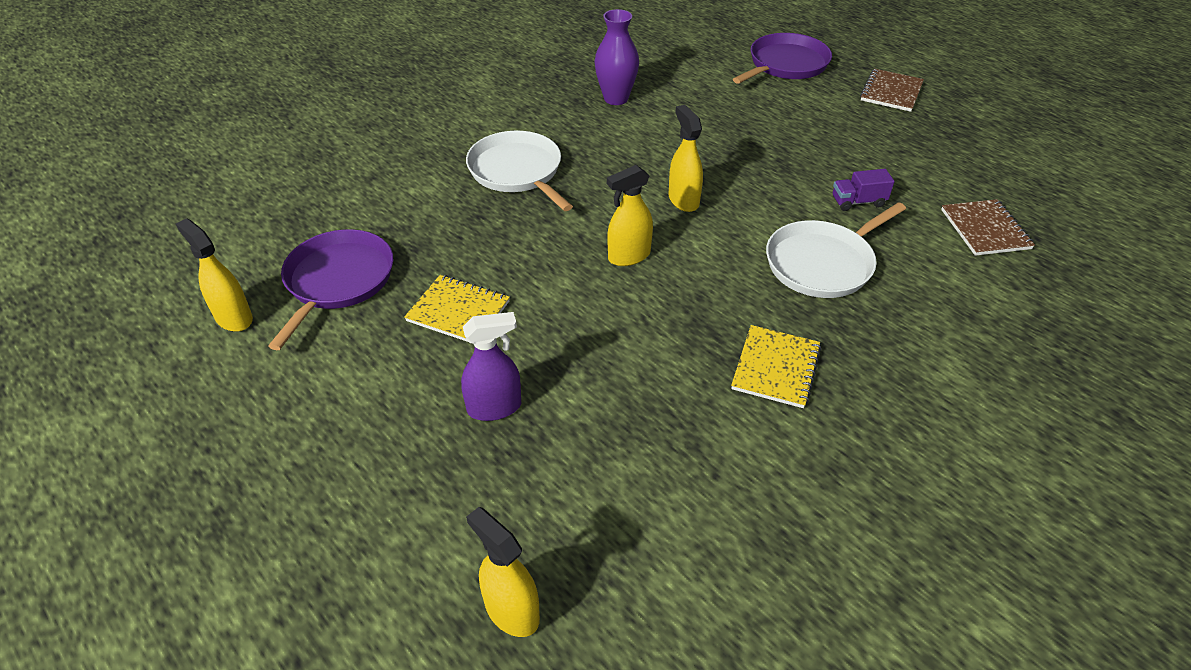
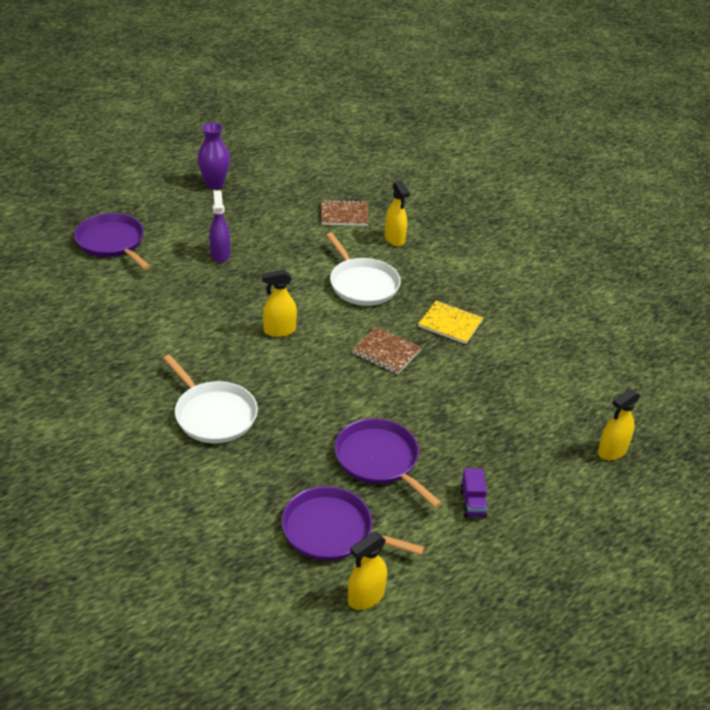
camera: 85 degrees left, 5 degrees down
yellow notebook [404,275,510,344] -> purple pan [335,418,442,508]
purple spray bottle [461,312,521,421] -> purple spray bottle moved to [209,190,230,263]
white pan [466,131,573,211] -> white pan turned 105 degrees counterclockwise [163,355,258,443]
purple vase [595,9,639,105] -> purple vase moved to [197,122,230,189]
yellow spray bottle [607,165,653,266] -> yellow spray bottle moved to [385,181,410,246]
purple truck [833,169,895,211] -> purple truck moved to [460,468,487,518]
brown notebook [860,69,924,112] -> brown notebook moved to [352,327,422,374]

